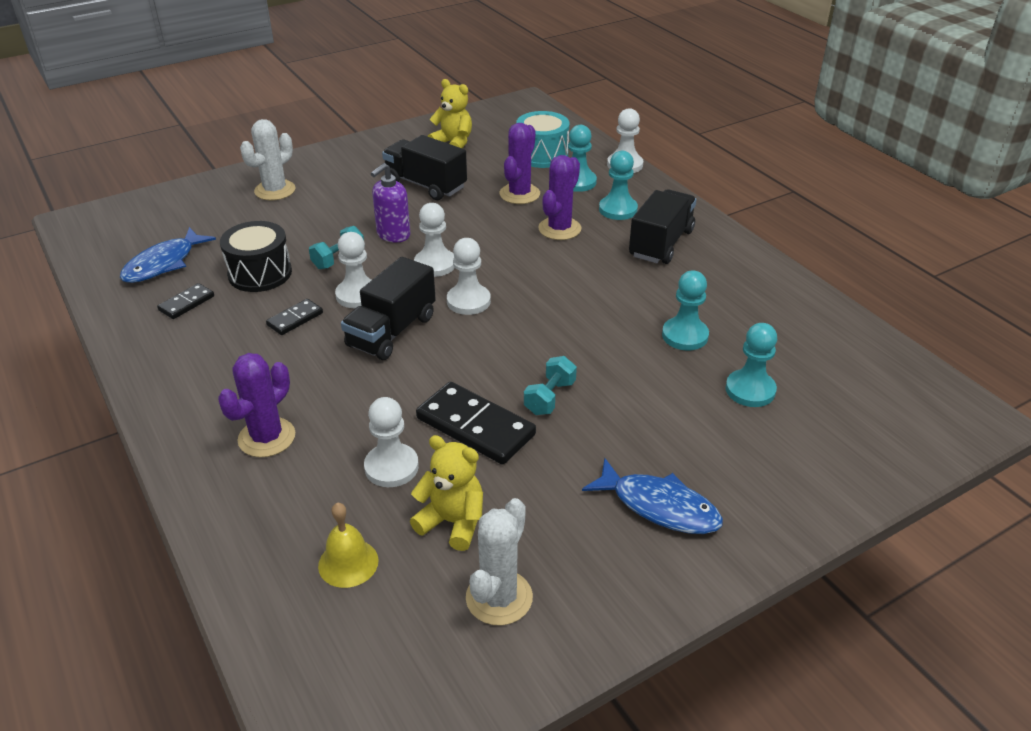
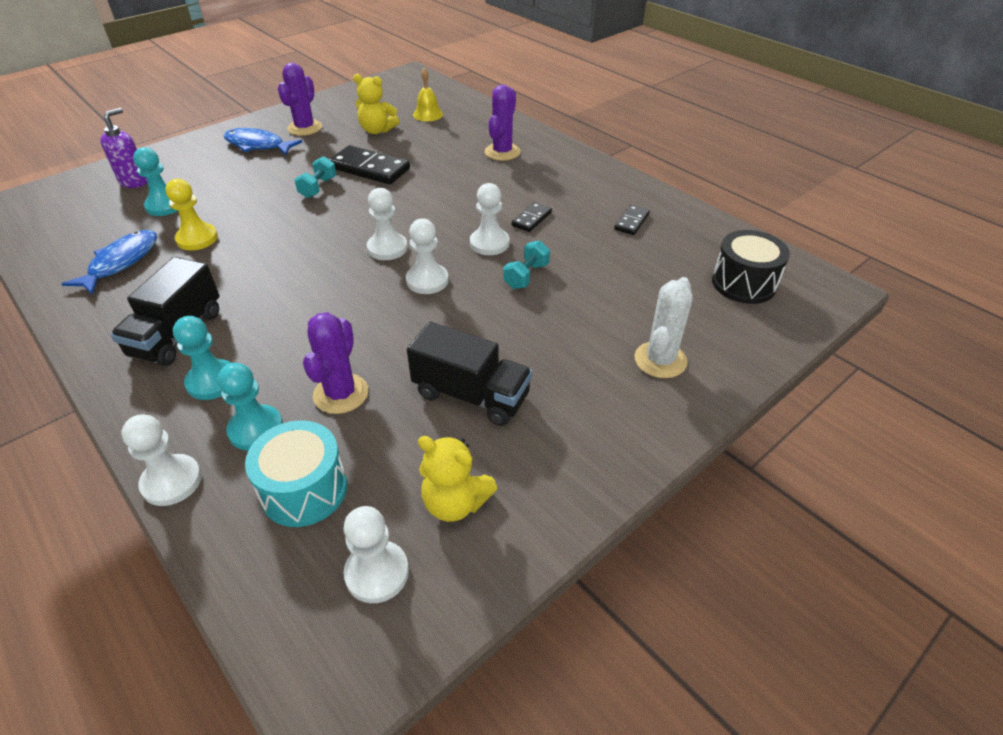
camera: 170 degrees right, 5 degrees up
blue fish [120,227,216,283] -> blue fish moved to [62,230,157,295]
black drum [220,221,292,292] -> black drum moved to [712,230,790,304]
black truck [341,257,436,360] -> none
white pawn [364,397,419,487] -> white pawn moved to [343,506,409,603]
purple soap dispenser [371,163,410,243] -> purple soap dispenser moved to [100,108,147,188]
white cactus [466,498,533,625] -> none
purple cactus [538,155,581,240] -> purple cactus moved to [278,63,322,136]
turquoise pawn [662,270,709,350] -> yellow pawn [165,179,218,250]

